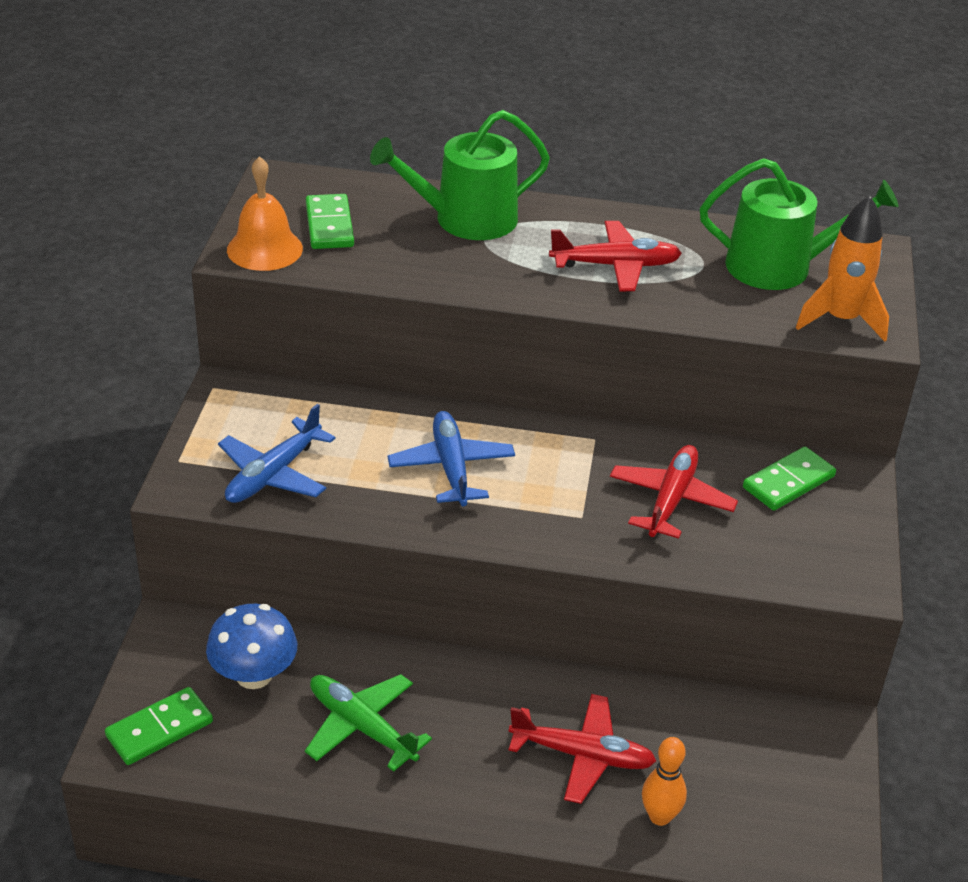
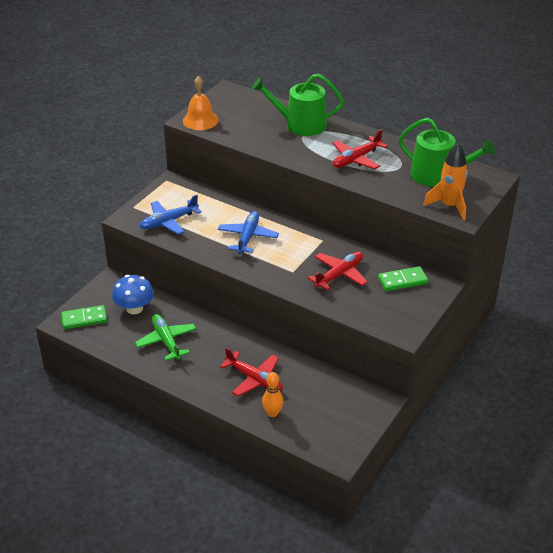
camera: 25 degrees right, 0 degrees up
green domino [306,194,354,249] -> none
red plane [549,221,682,291] -> red plane turned 120 degrees clockwise [332,129,388,169]

